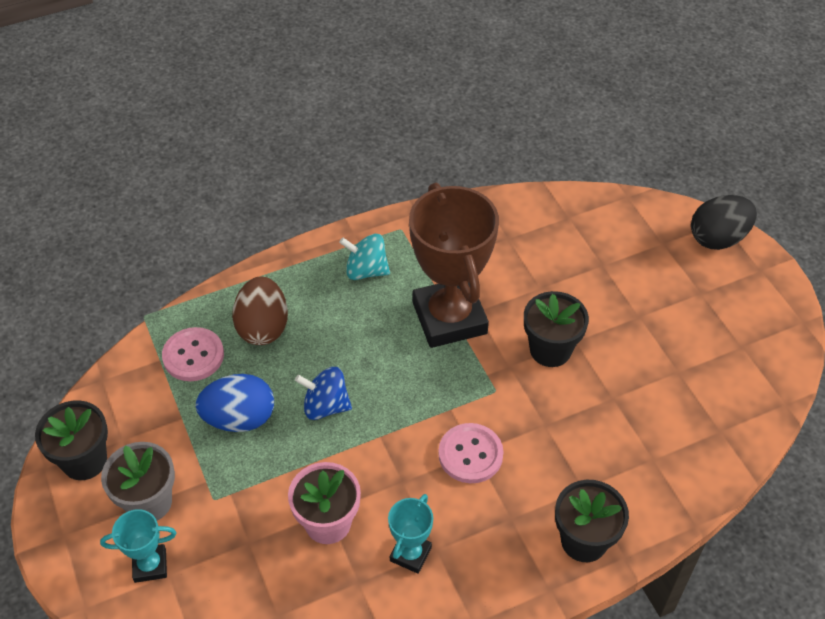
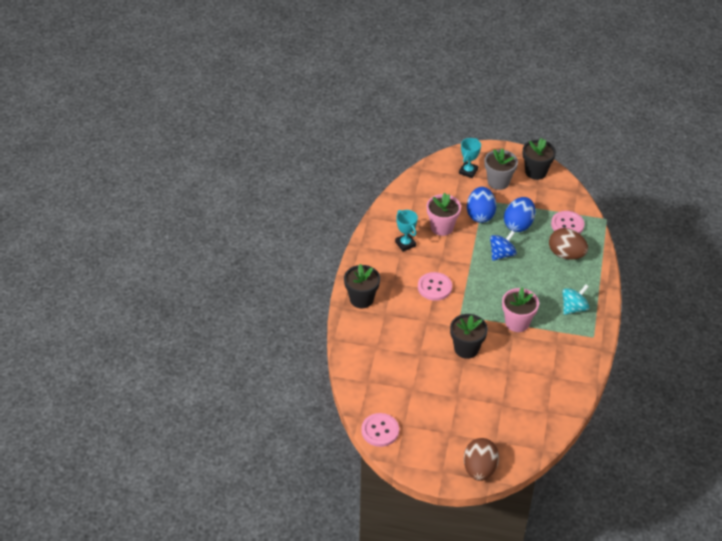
camera: 125 degrees right, 5 degrees down
brown trophy [409,183,499,348] -> pink flower pot [502,287,539,332]
black egg [691,195,757,250] -> brown egg [464,438,499,481]
none -> pink button [361,413,399,447]
none -> blue egg [467,187,496,223]

